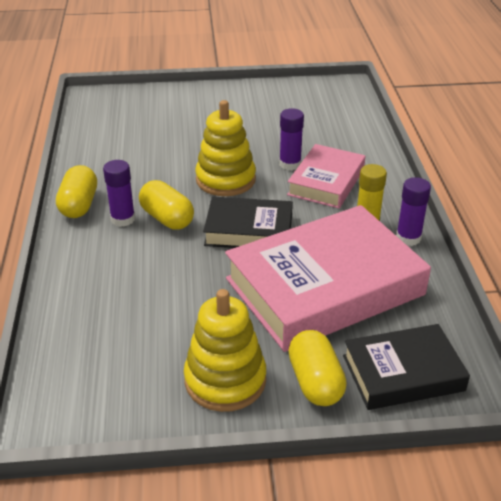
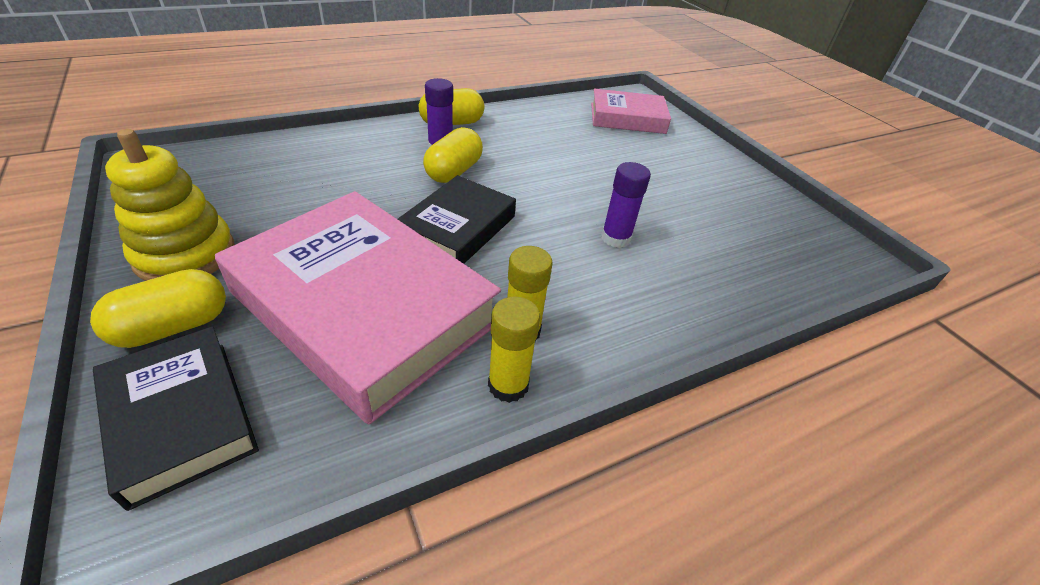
camera: 65 degrees right, 5 degrees up
yellow stacking toy [195,100,256,196] -> none
black book [203,196,293,248] -> black book turned 45 degrees clockwise [398,175,516,264]
pink book [287,144,365,208] -> pink book moved to [591,89,671,134]
purple glue stick [396,177,431,246] -> yellow glue stick [488,296,540,403]

